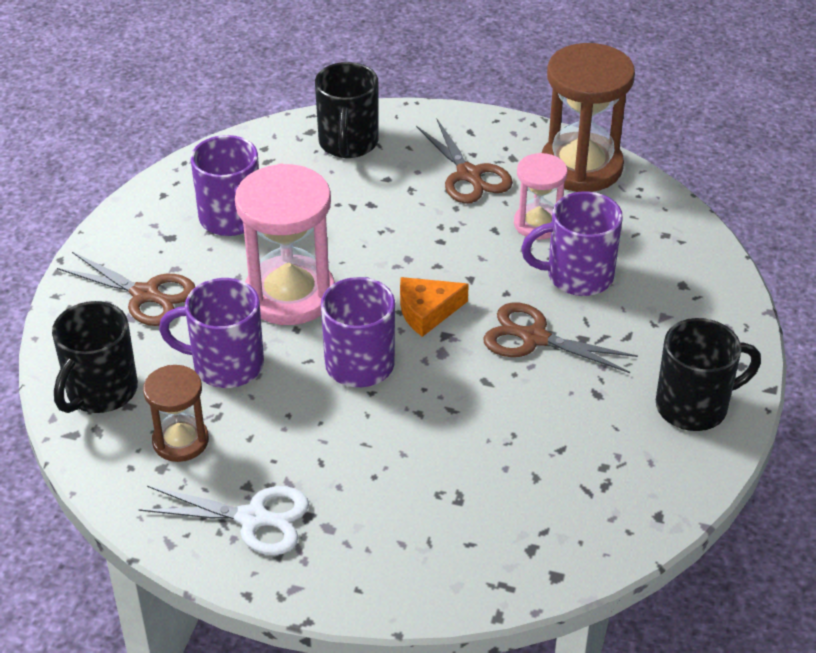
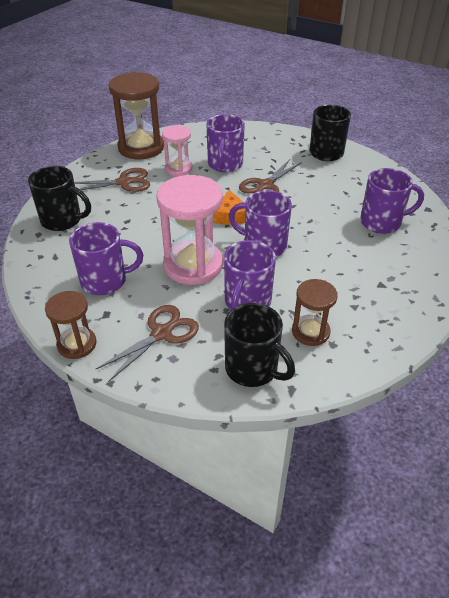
camera: 75 degrees left, 0 degrees up
white scissors [138,486,309,555] -> none
none -> brown hourglass [45,291,96,359]
none -> purple mug [360,168,424,234]

